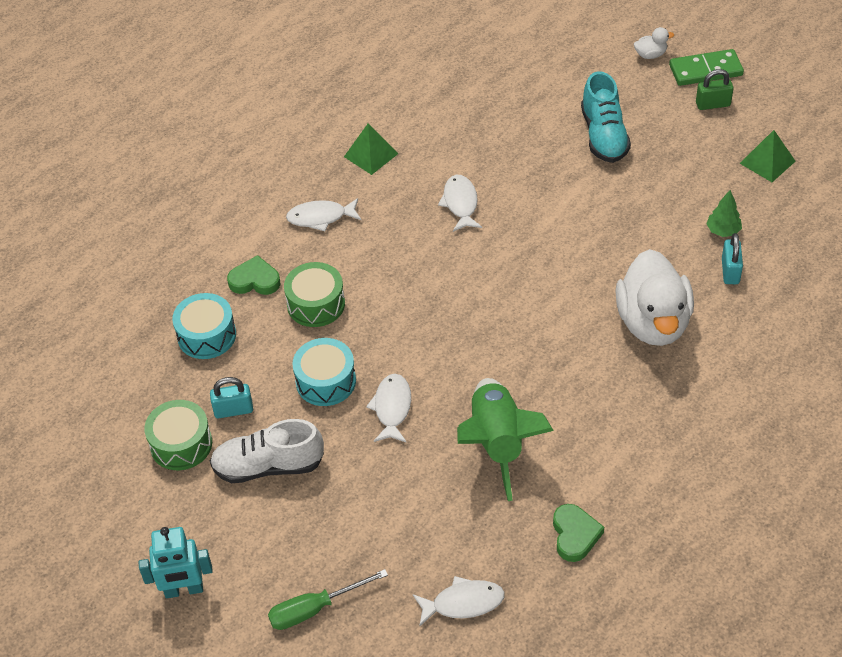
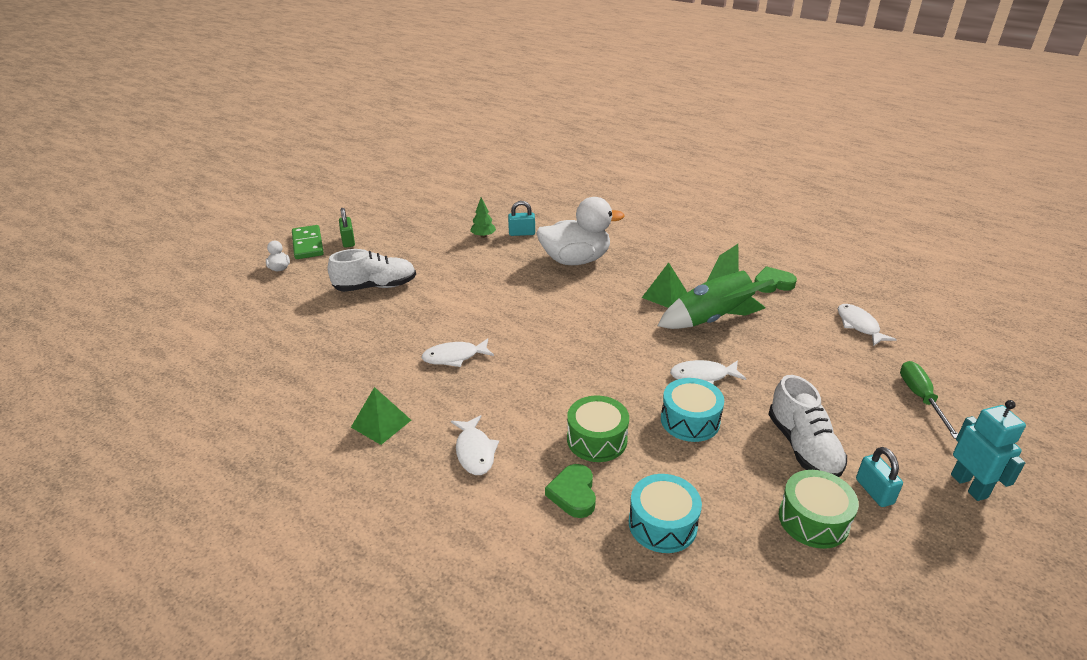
camera: 100 degrees left, 15 degrees down
turquoise padlock [210,377,253,418] -> turquoise padlock moved to [856,447,903,507]
green screwdriver [268,569,388,630] -> green screwdriver turned 150 degrees counterclockwise [900,361,958,439]
turquoise shoe [581,71,631,163] -> white shoe [328,249,416,292]
green pyramid [740,130,796,182] -> green pyramid moved to [642,262,688,308]

